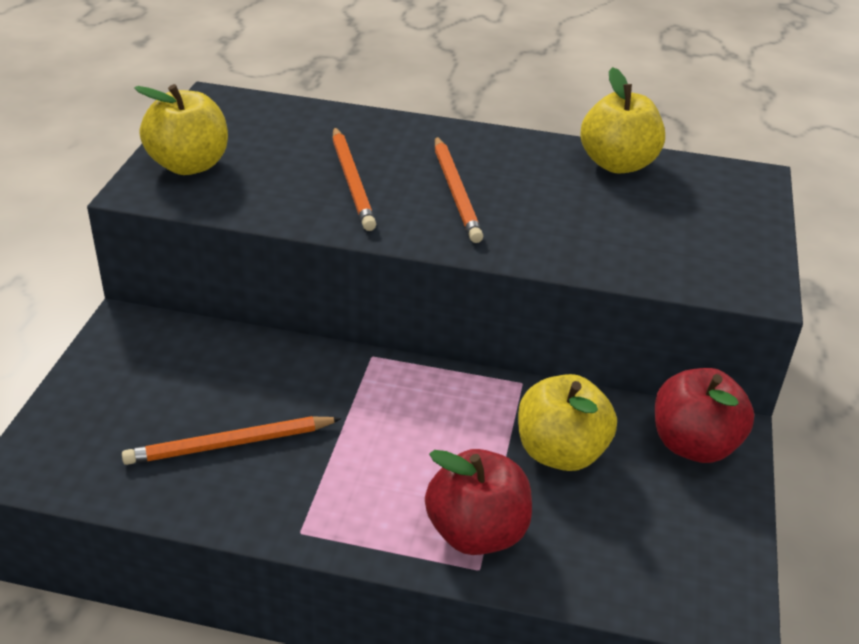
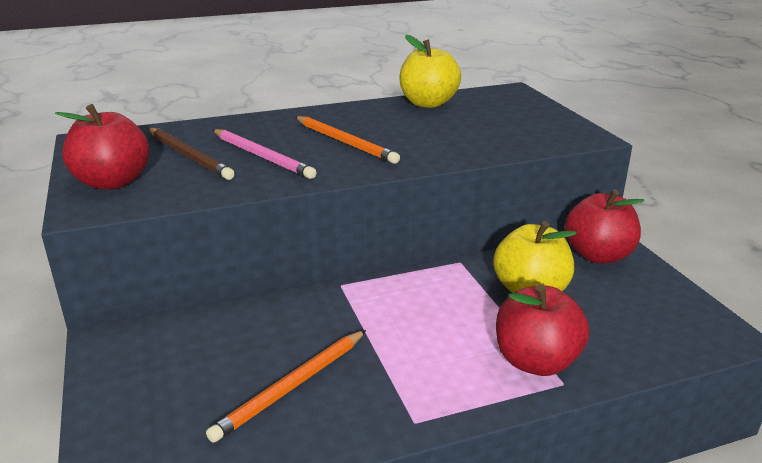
camera: 30 degrees left, 10 degrees down
yellow apple [134,84,228,175] -> red apple [55,104,149,190]
orange pencil [332,127,376,231] -> pink pencil [213,129,317,179]
none -> brown pencil [148,128,235,180]

